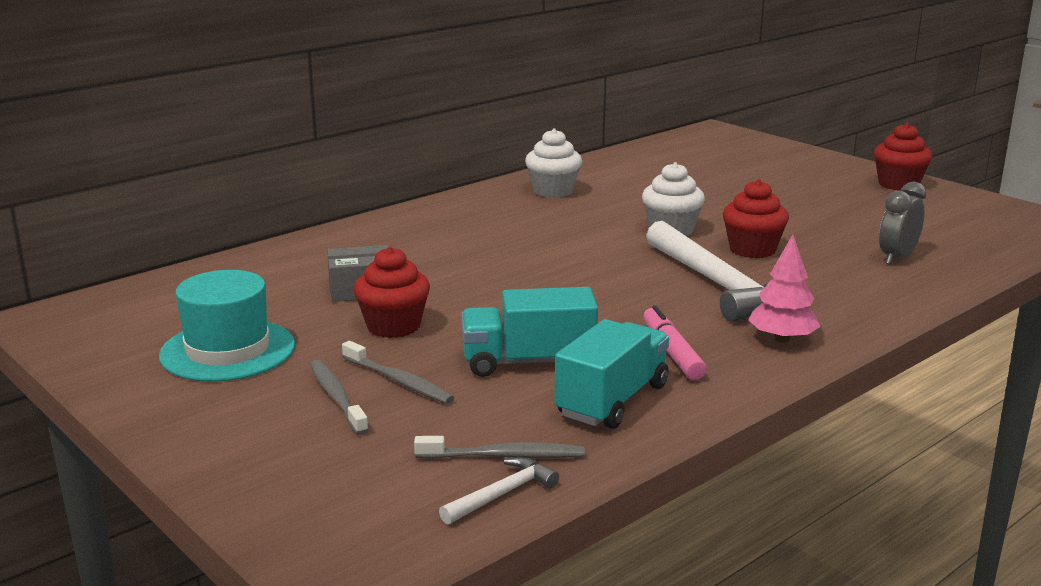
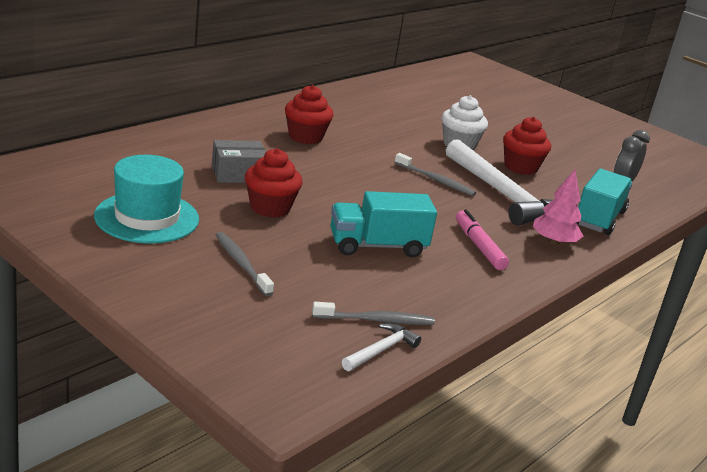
camera: 10 degrees left, 5 degrees up
grey toothbrush [342,341,454,404] -> grey toothbrush moved to [394,153,476,196]
white cupcake [525,129,582,198] -> none
turquoise truck [554,319,669,429] -> turquoise truck moved to [576,168,633,235]
red cupcake [874,123,932,191] -> red cupcake moved to [285,85,334,144]

